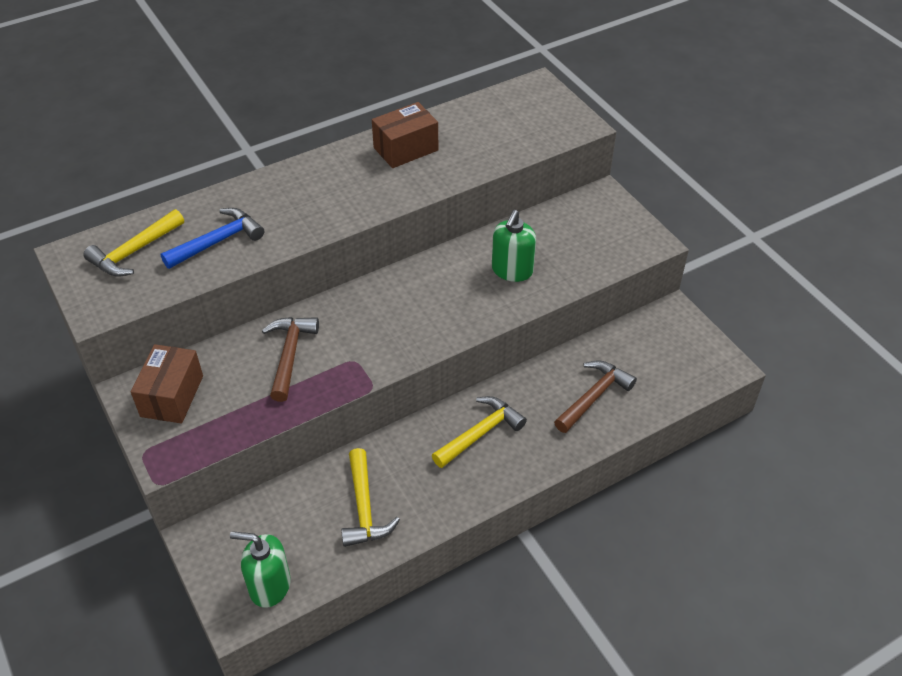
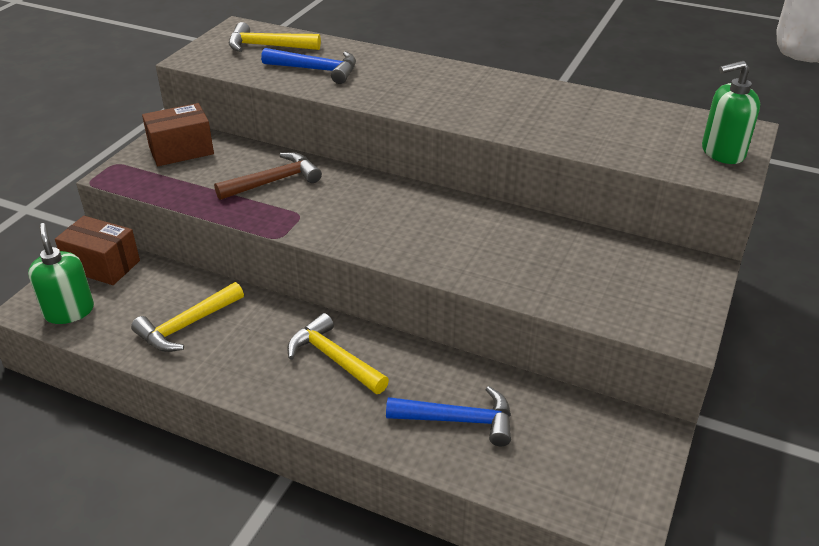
camera: 55 degrees right, 10 degrees down
brown box [372,102,438,168] -> brown box moved to [55,216,140,285]
yellow hammer [432,396,527,468] -> yellow hammer turned 150 degrees counterclockwise [287,313,389,394]
green soap dispenser [492,210,536,282] -> green soap dispenser moved to [702,61,760,164]
brown hammer [554,361,637,433] -> blue hammer [386,386,511,446]

